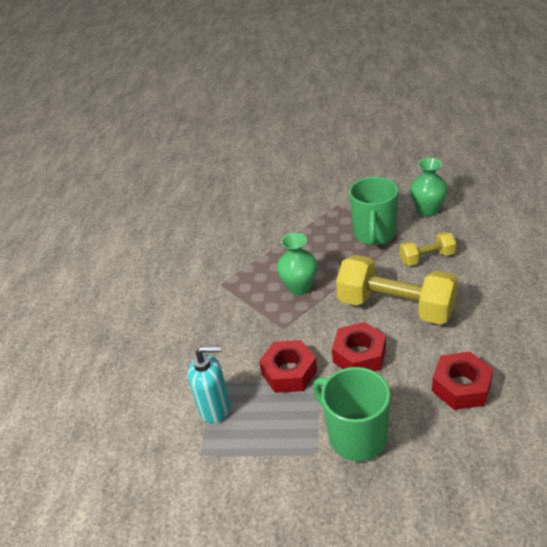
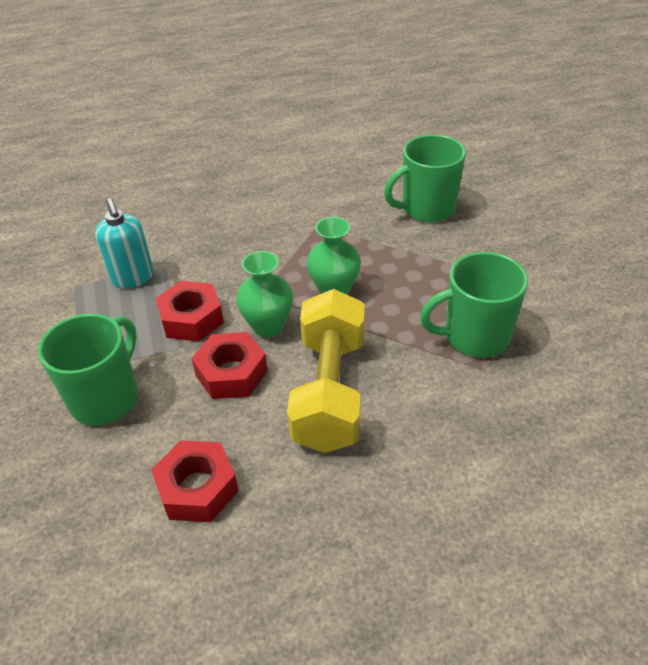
camera: 65 degrees right, 5 degrees up
yellow dumbbell [400,232,456,266] -> none
green vase [410,158,448,217] -> green vase moved to [236,251,293,338]
none -> green mug [384,135,466,222]

